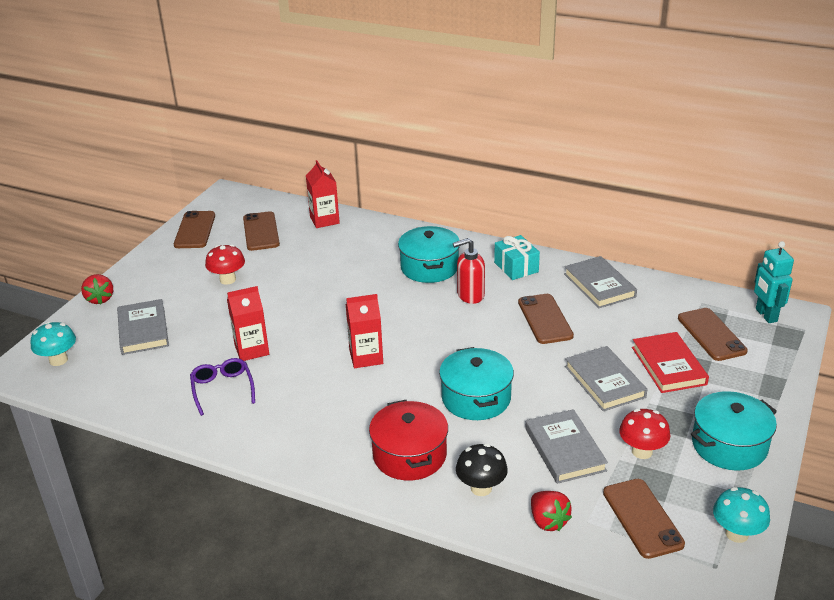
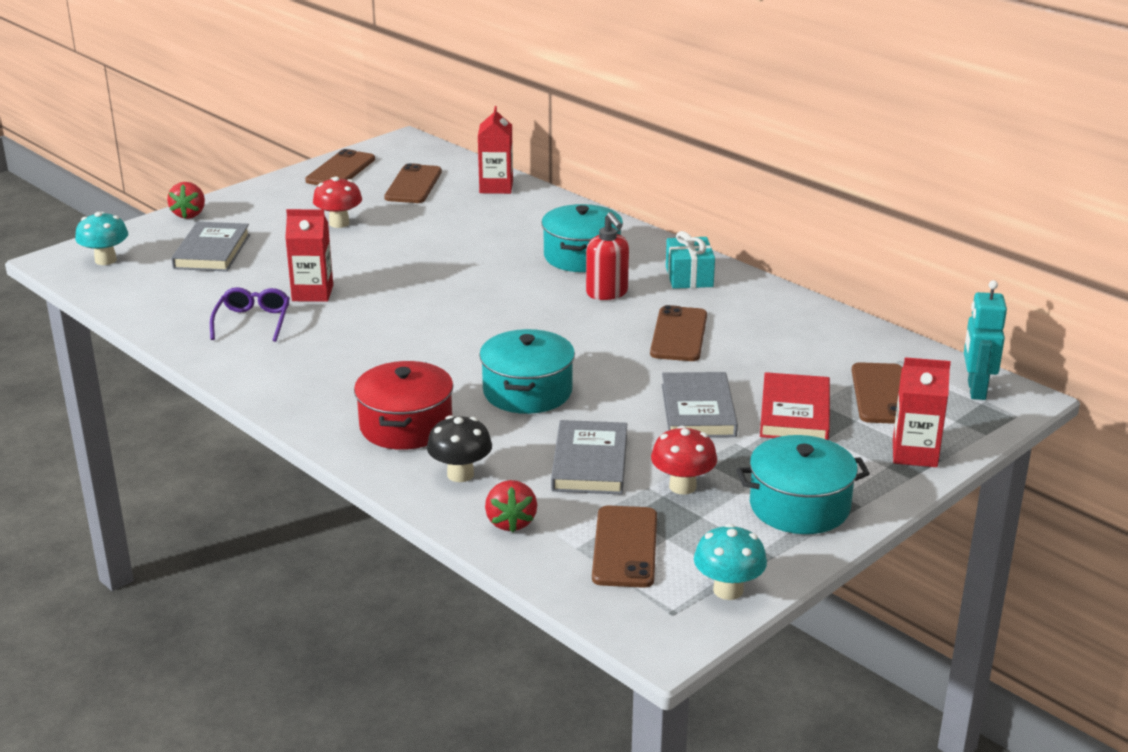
camera: 20 degrees right, 5 degrees down
red carton [346,294,383,368] -> red carton moved to [893,357,951,467]
red soap dispenser [453,238,485,304] -> red soap dispenser turned 120 degrees counterclockwise [586,212,629,300]
grey book [564,256,637,308] -> none

